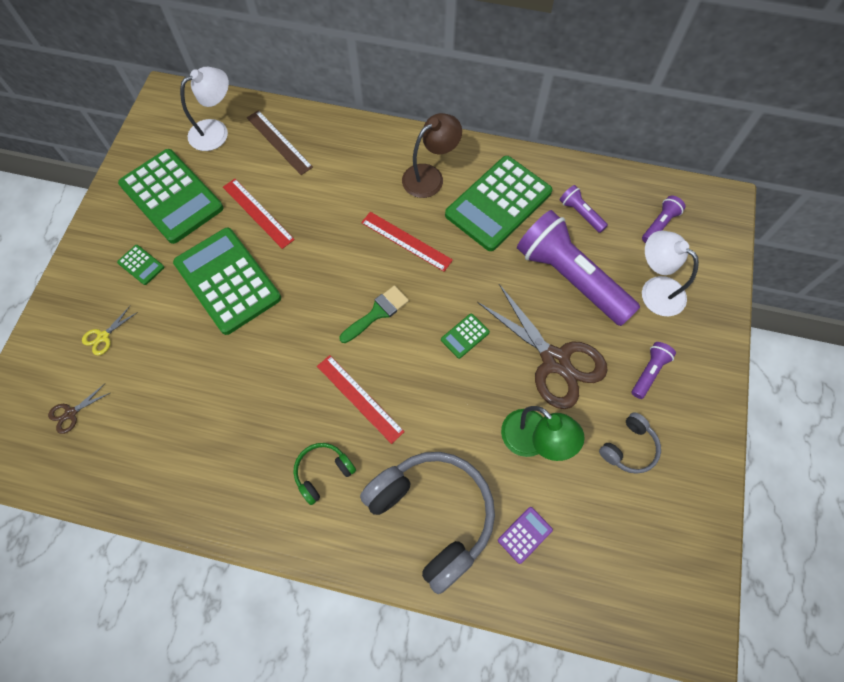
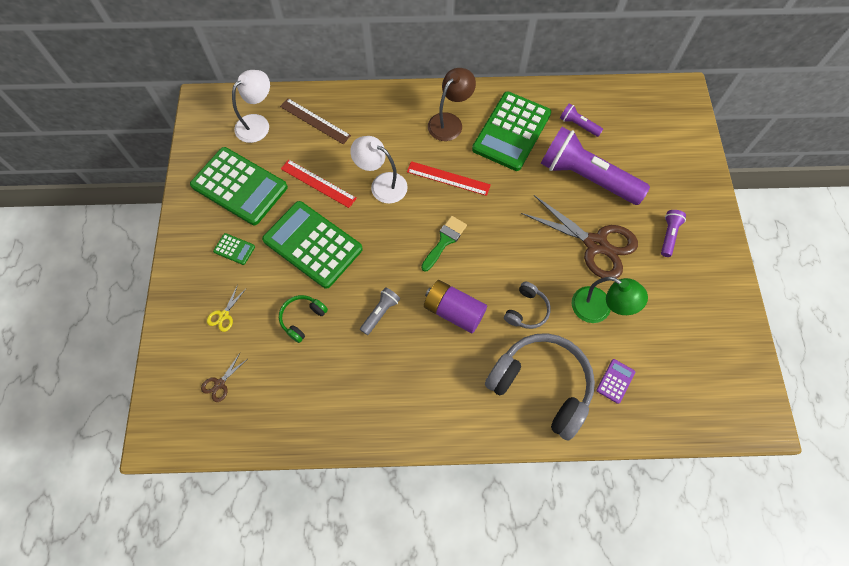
camera: 15 degrees left, 0 degrees up
green headphones [293,443,356,505] -> green headphones moved to [279,295,328,343]
red ruler [317,355,405,444] -> purple battery [424,280,487,333]
green calculator [441,314,490,359] -> none
grey headphones [599,412,661,474] -> grey headphones moved to [504,282,551,329]
purple flashlight [642,196,686,243] -> none
white lamp [642,230,699,316] -> white lamp moved to [350,136,408,204]
none -> grey flashlight [360,287,400,335]

